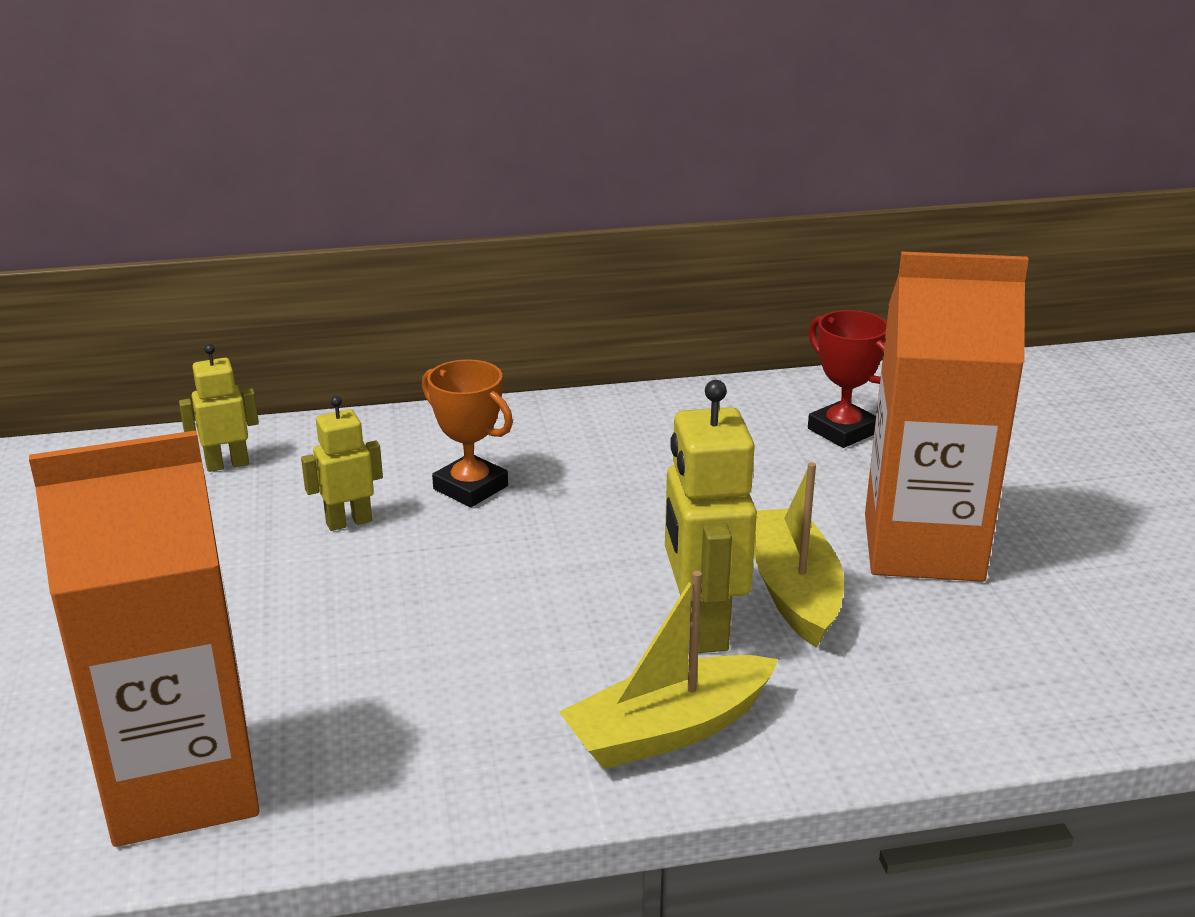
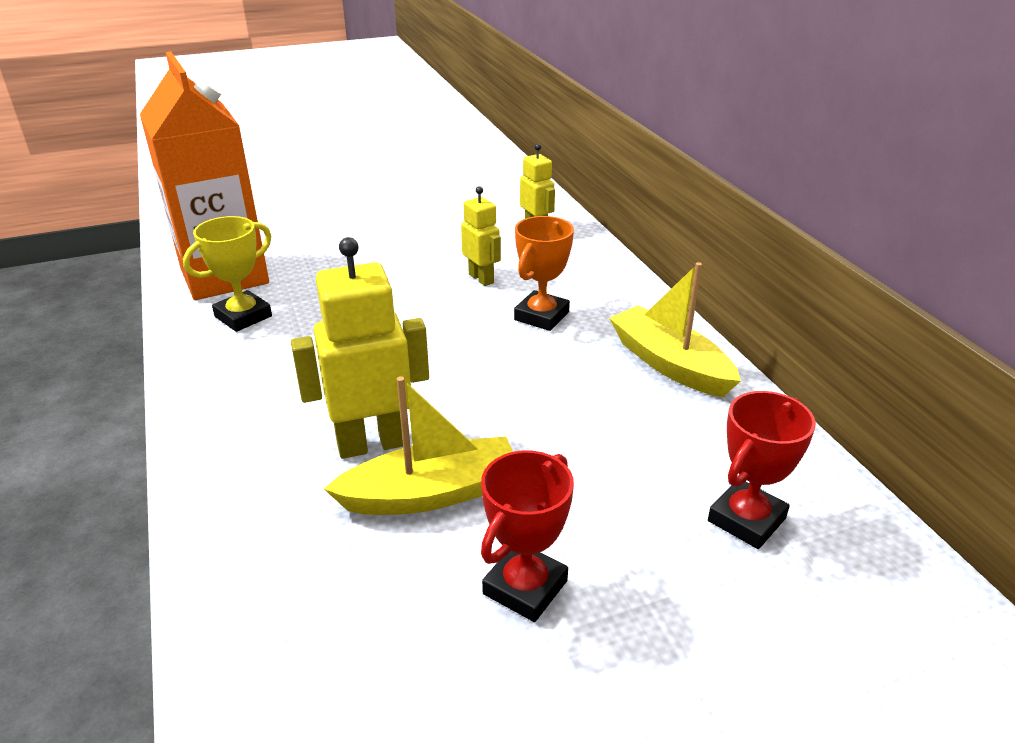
camera: 80 degrees right, 5 degrees up
yellow boat [559,571,779,769] -> yellow boat moved to [609,262,741,397]
orange carton [865,251,1029,582] -> red trophy [481,450,574,622]
none -> yellow trophy [183,216,272,332]

